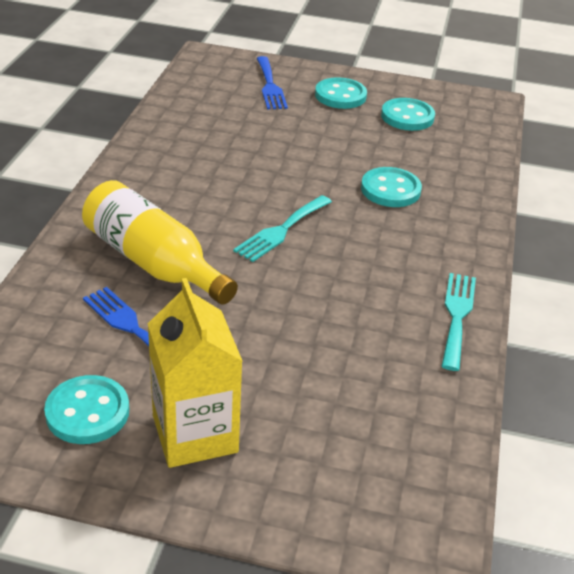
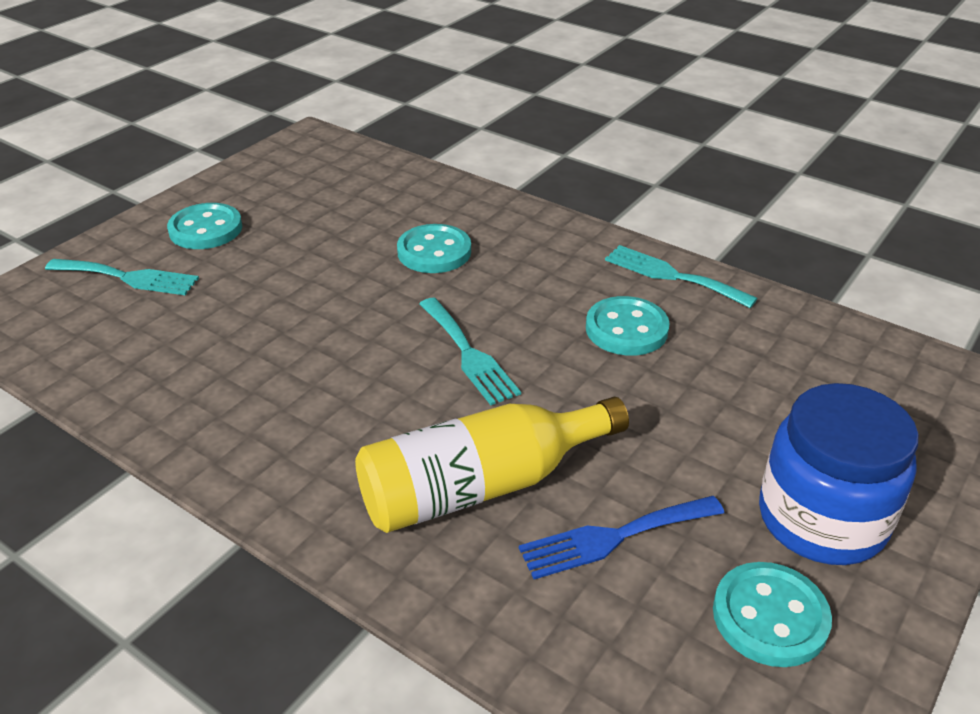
camera: 65 degrees left, 0 degrees up
yellow carton [148,278,243,468] -> blue jar [759,383,919,565]
blue fork [257,56,288,109] -> turquoise fork [45,259,199,295]
turquoise button [381,98,435,131] -> turquoise button moved to [586,296,670,356]

